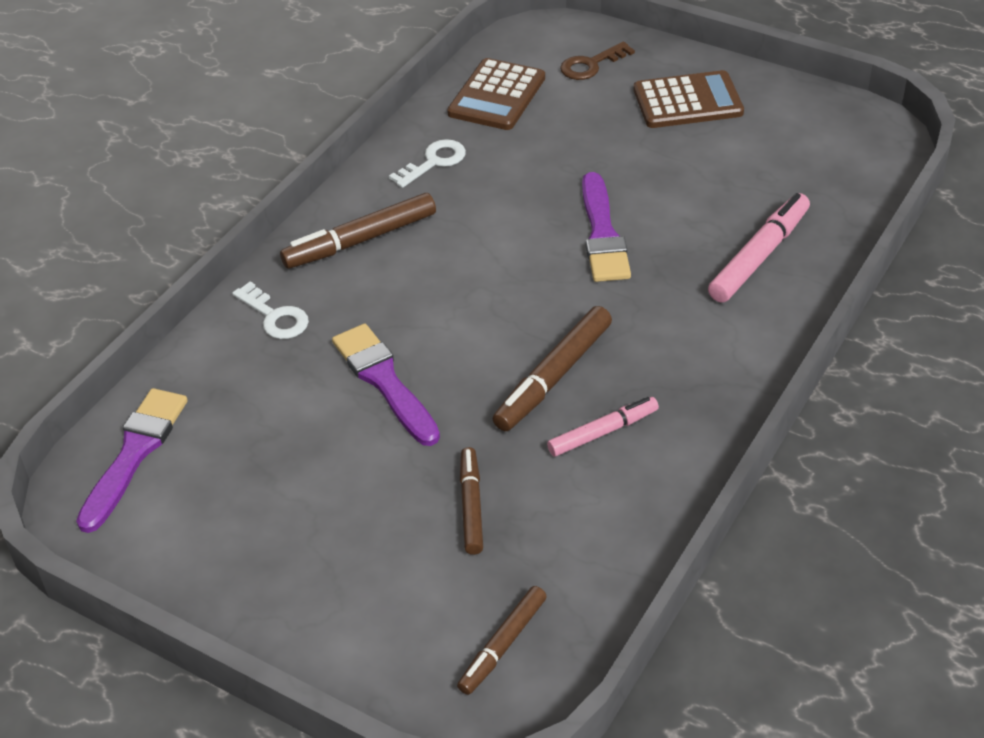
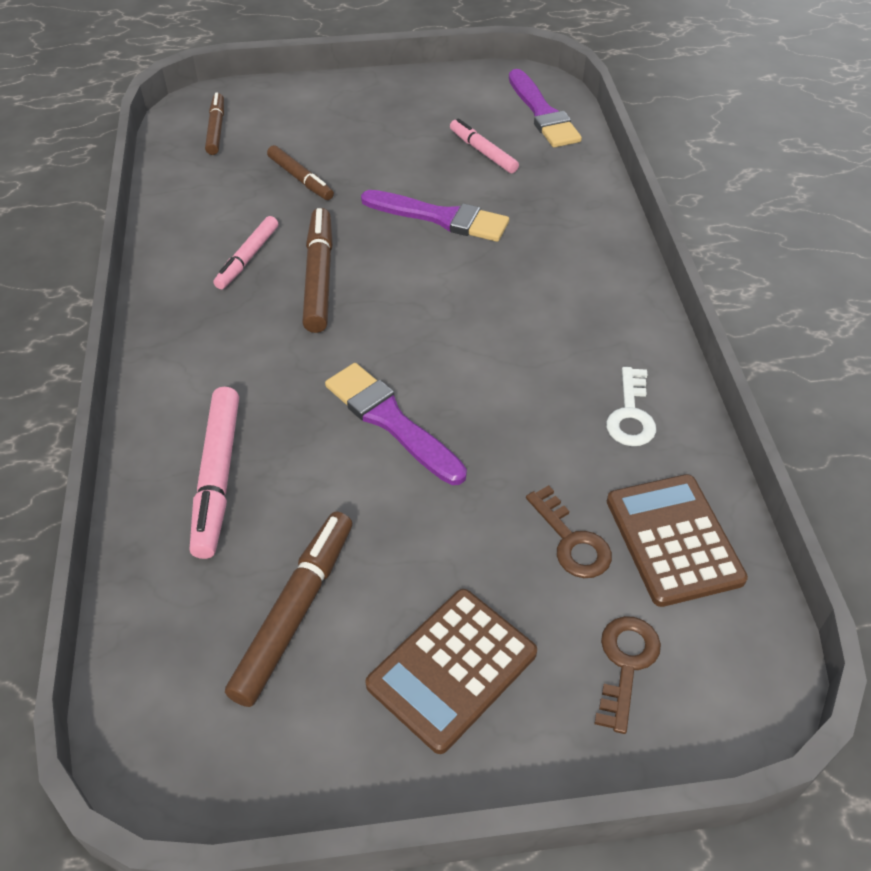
camera: 140 degrees right, 5 degrees up
white key [232,282,309,339] -> none
brown marker [280,193,436,269] -> brown marker moved to [225,512,352,707]
none -> pink marker [450,119,519,173]
none -> brown key [526,485,612,578]

